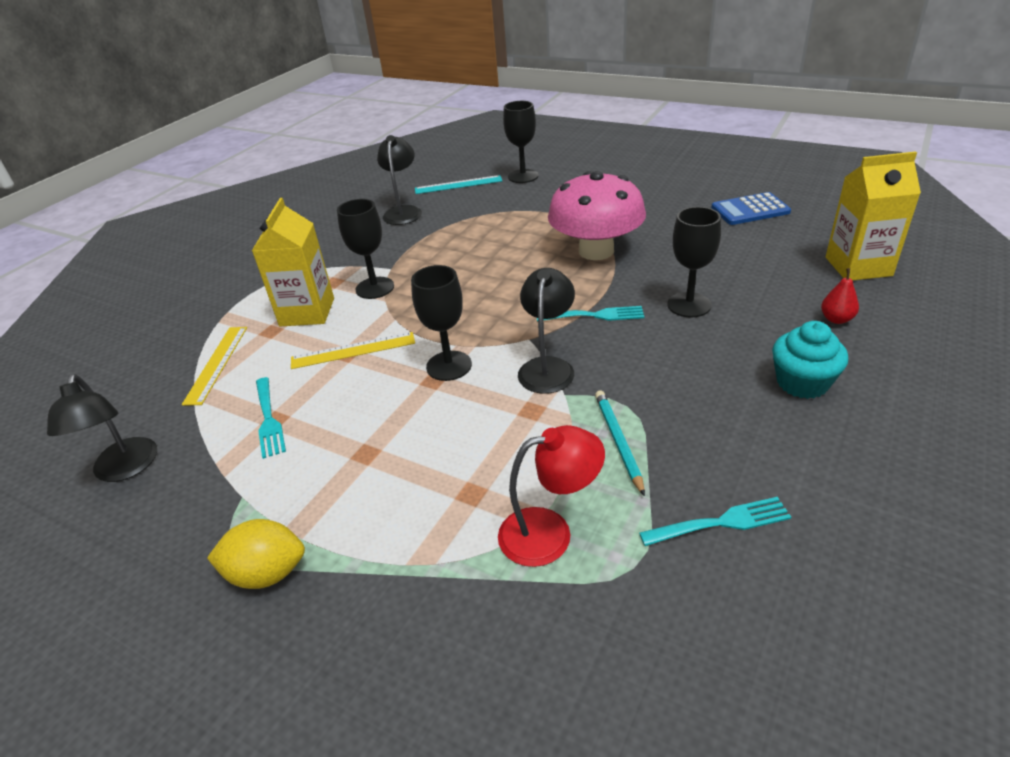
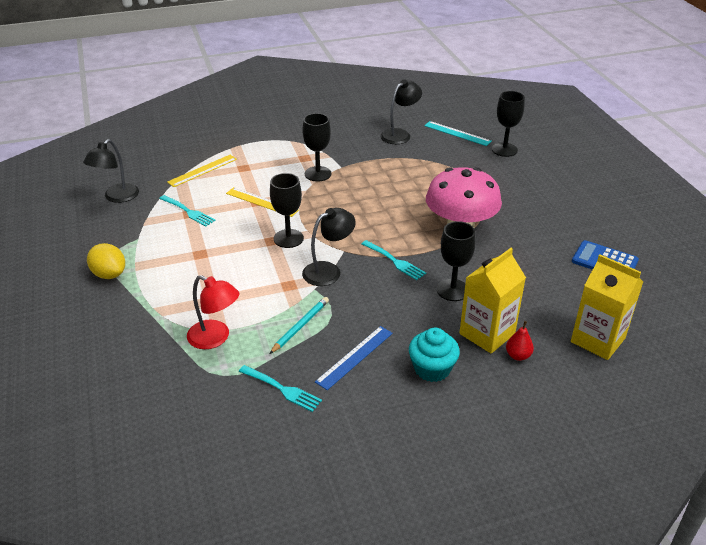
camera: 40 degrees right, 0 degrees up
yellow carton [252,198,334,327] -> yellow carton moved to [459,248,526,354]
turquoise fork [256,377,286,459] -> turquoise fork turned 75 degrees counterclockwise [159,195,216,226]
none -> blue ruler [315,326,393,390]

